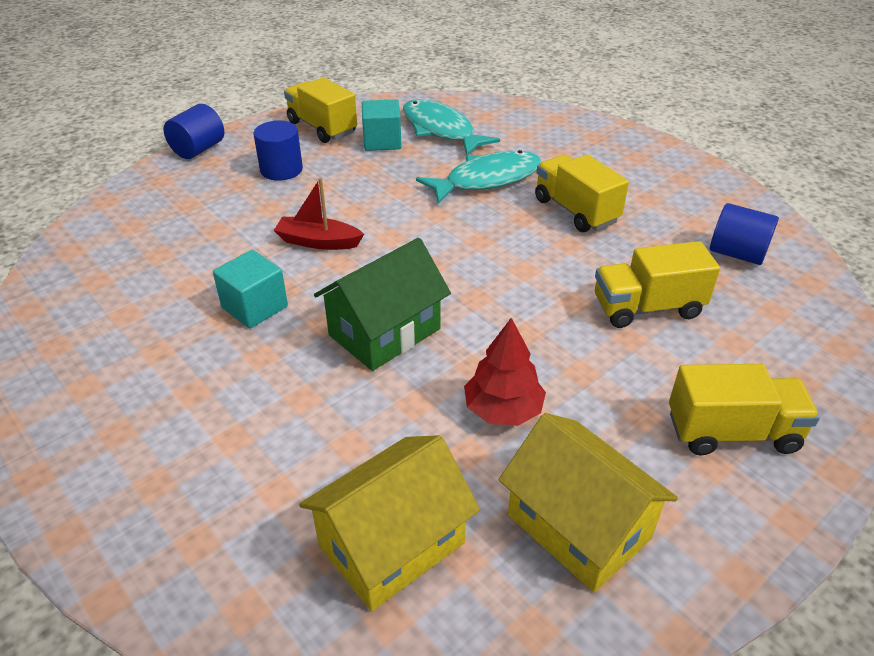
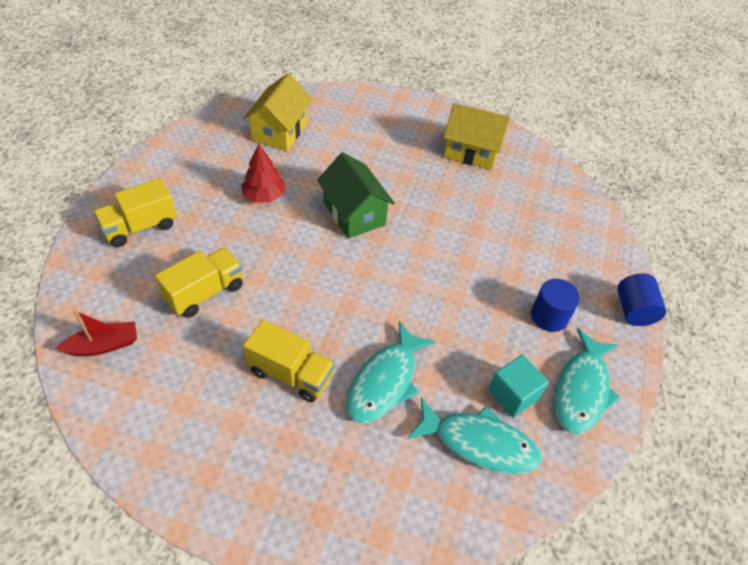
camera: 145 degrees right, 10 degrees up
turquoise cube [213,250,288,328] -> none
red boat [274,178,364,250] -> red boat moved to [55,310,137,356]
yellow truck [284,77,357,143] -> turquoise fish [554,329,621,435]
green house [314,238,451,371] -> green house turned 45 degrees counterclockwise [317,152,395,238]
yellow house [499,413,678,592] -> yellow house moved to [444,103,510,170]
blue cylinder [710,203,779,265] -> none

